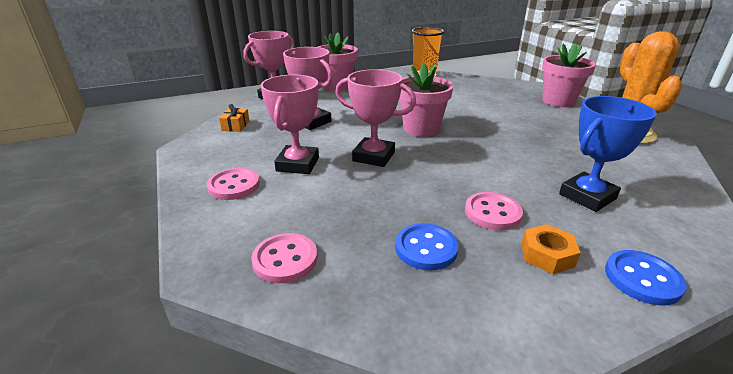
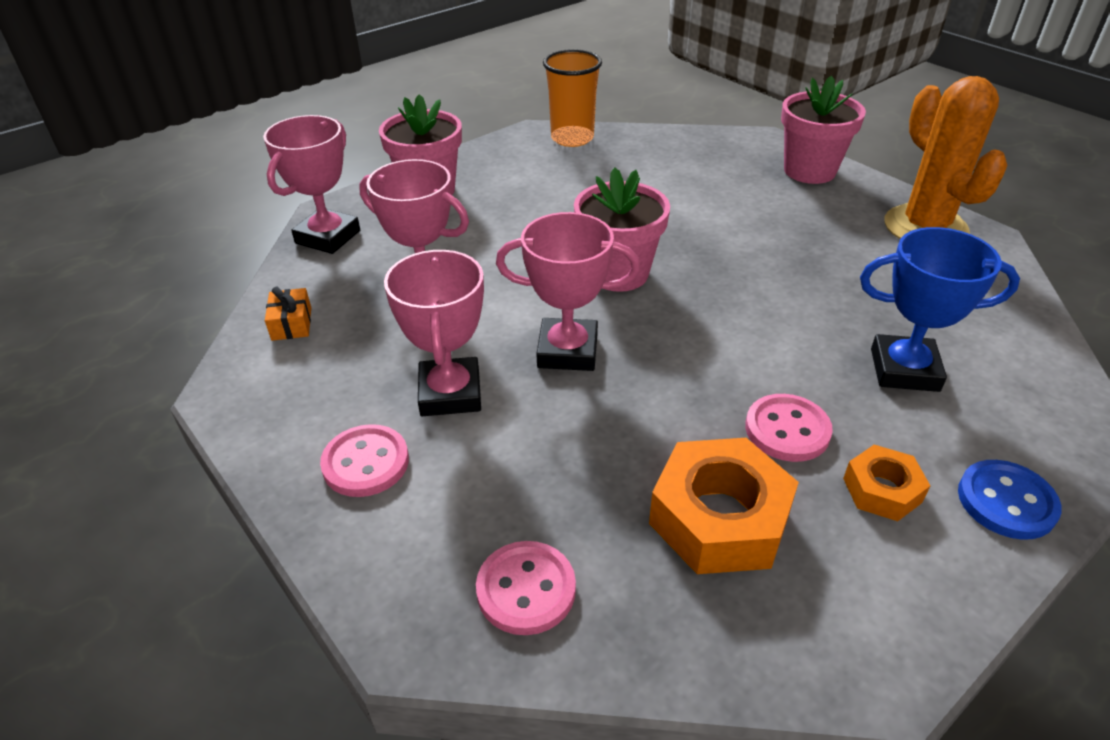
camera: 15 degrees left, 10 degrees up
blue button [395,223,459,270] -> orange nut [649,438,799,574]
blue trophy [559,96,657,212] -> blue trophy turned 60 degrees clockwise [860,227,1020,392]

